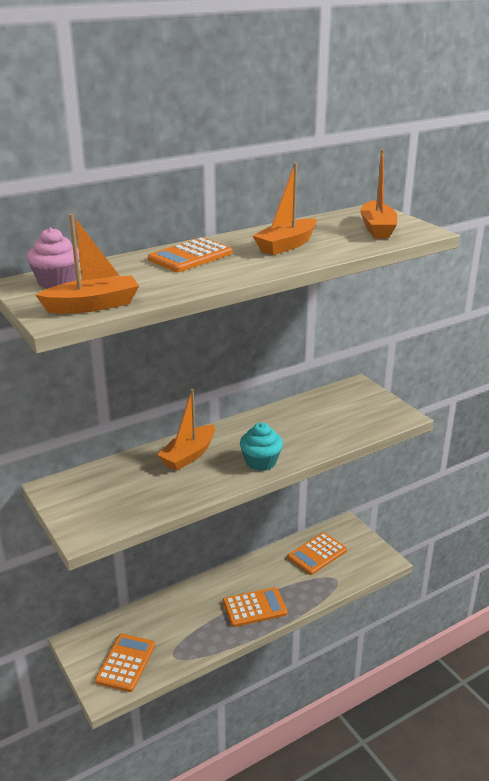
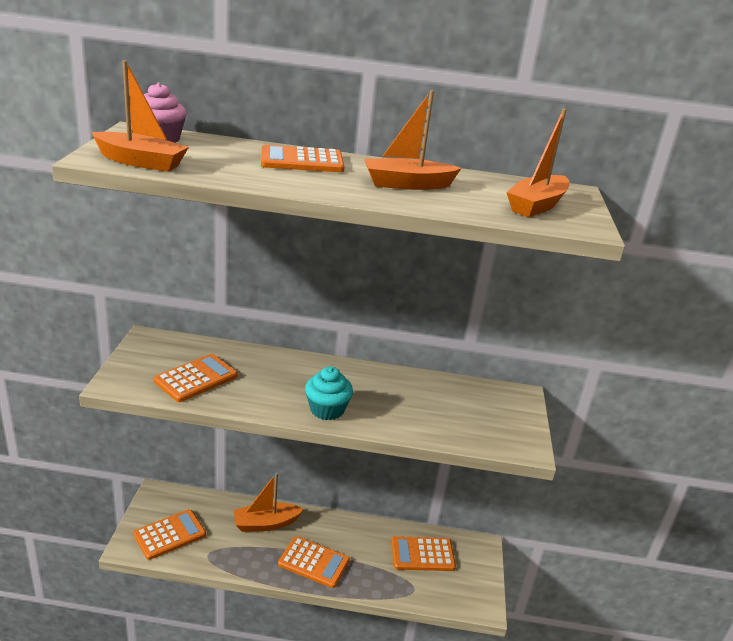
camera: 35 degrees right, 0 degrees up
orange boat [157,389,215,471] -> orange boat moved to [233,472,304,532]
none -> orange calculator [154,354,238,402]

